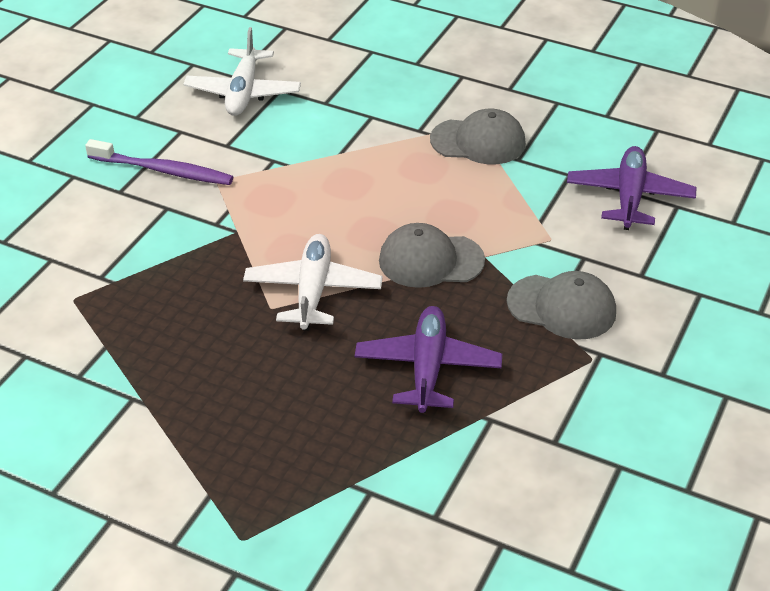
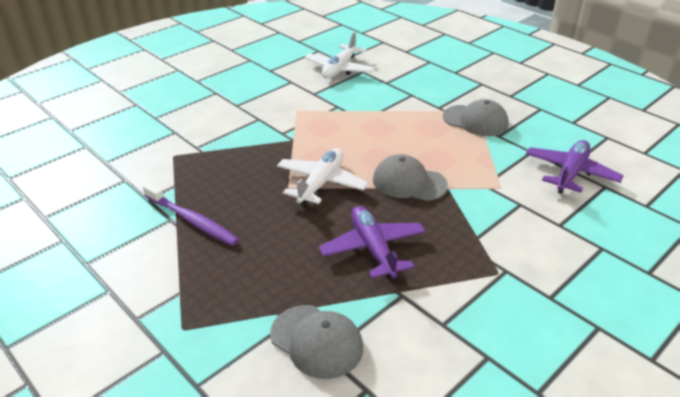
camera: 20 degrees right, 5 degrees down
purple toothbrush [85,139,233,185] -> purple toothbrush moved to [143,183,239,246]
purple plane [355,306,502,413] -> purple plane turned 45 degrees counterclockwise [319,206,425,280]
grey cap [507,271,616,340] -> grey cap moved to [270,305,363,379]

